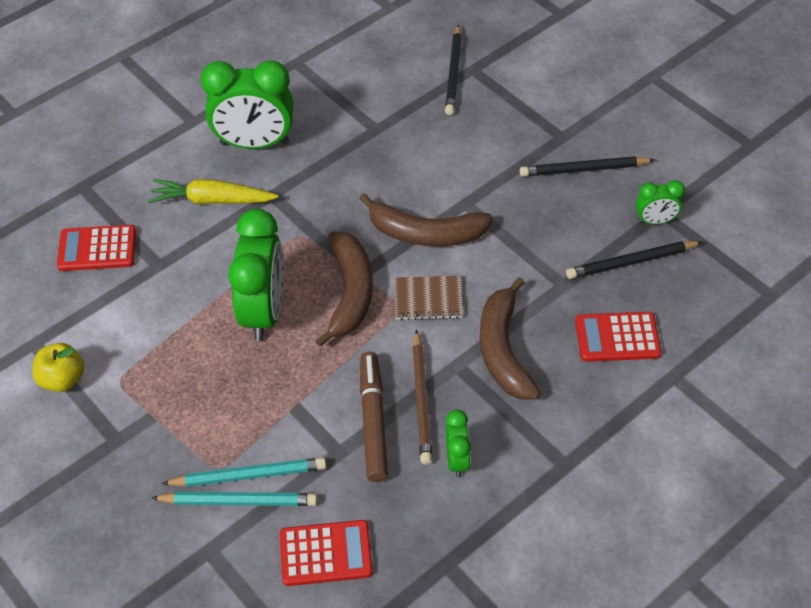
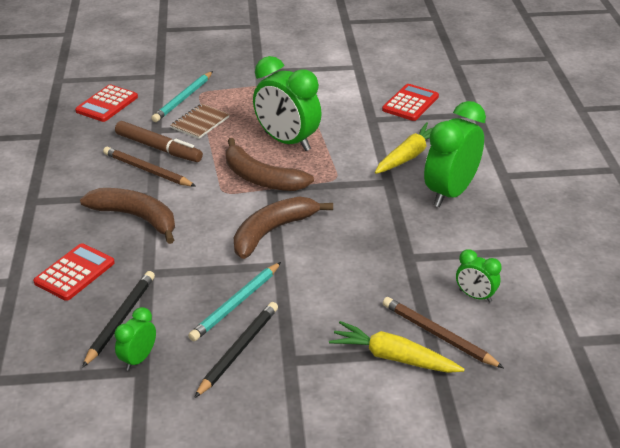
camera: 125 degrees right, 15 degrees down
yellow apple [32,343,84,392] -> none
turquoise pencil [152,492,317,506] -> turquoise pencil moved to [188,262,281,341]
brown notebook [394,276,463,321] -> brown notebook moved to [171,104,230,139]
black pencil [445,24,462,115] -> brown pencil [383,297,504,368]
green clock [446,410,471,478] -> green clock moved to [456,249,502,303]
none -> yellow carrot [329,321,465,373]

